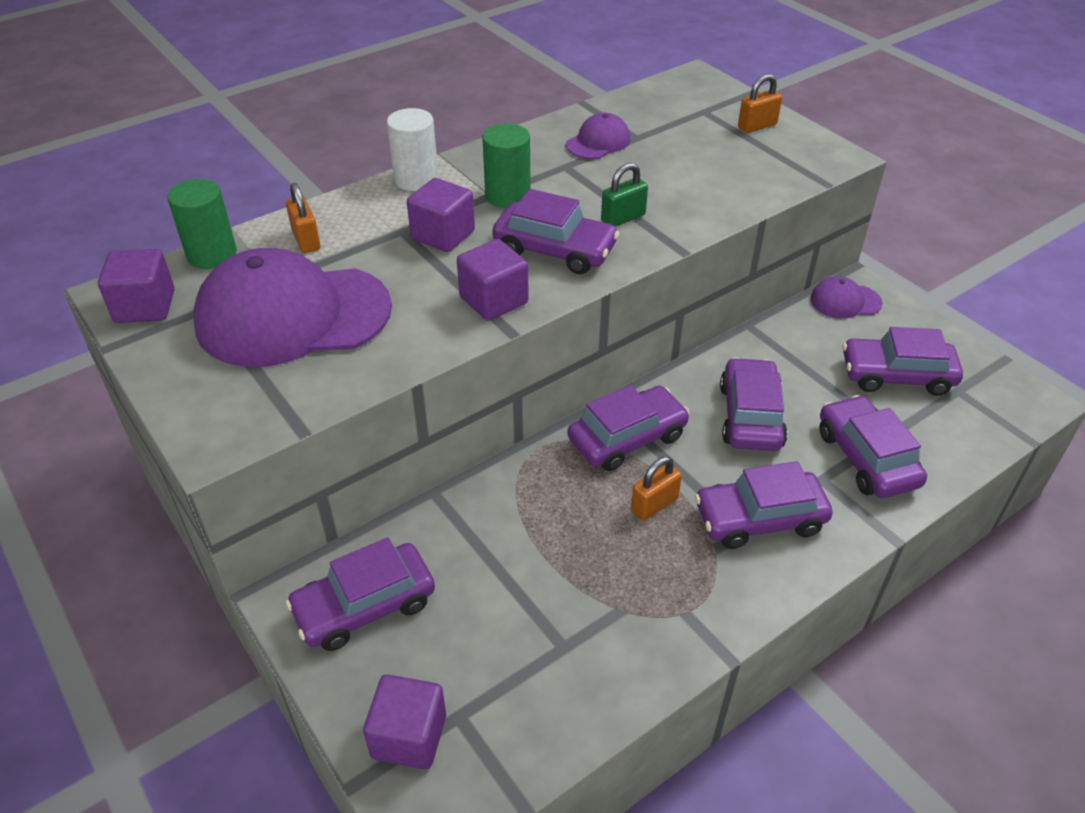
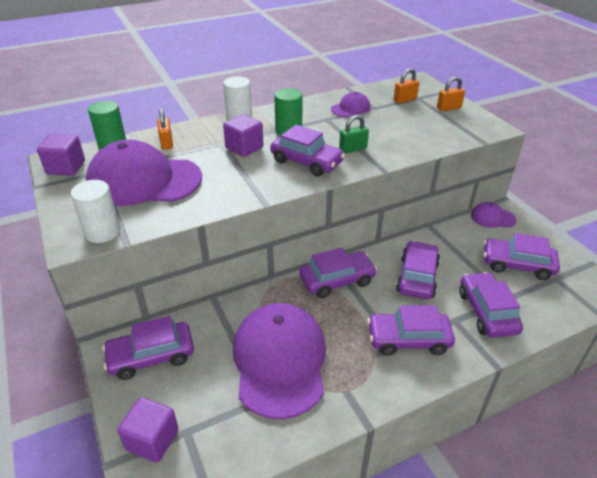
camera: 10 degrees right, 5 degrees down
purple cube [457,239,529,321] -> none
orange padlock [631,456,682,521] -> orange padlock moved to [394,69,419,103]
none -> white cylinder [70,180,120,243]
none -> purple cap [233,303,326,419]

